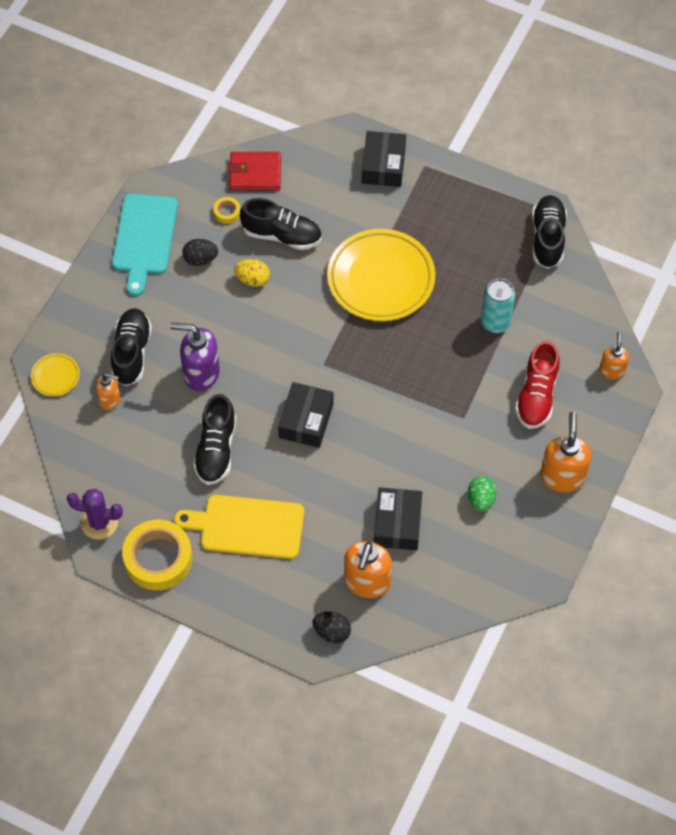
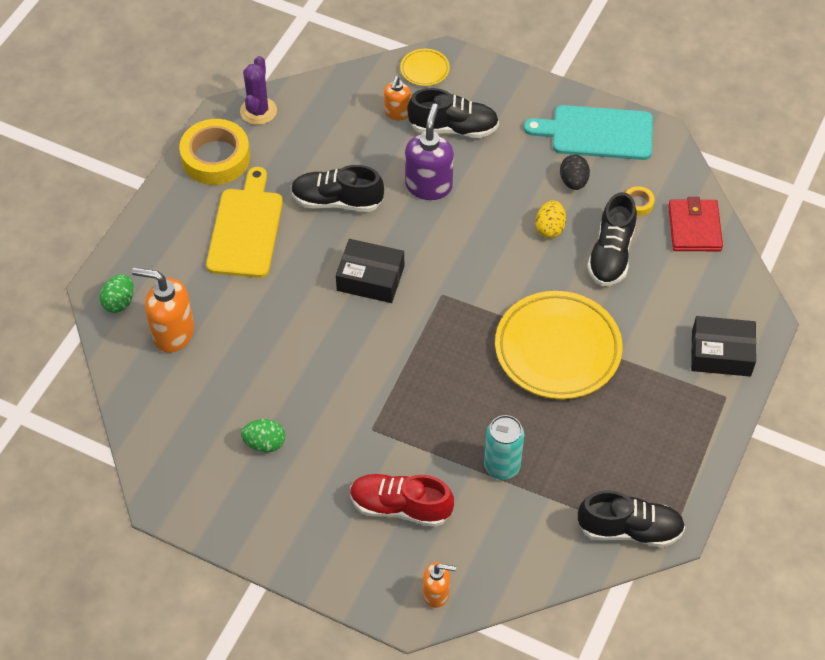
camera: 90 degrees right, 5 degrees down
black egg [312,612,351,643] -> green egg [100,274,134,313]
black box [374,487,422,550] -> none
orange soap dispenser [540,411,592,492] -> none

